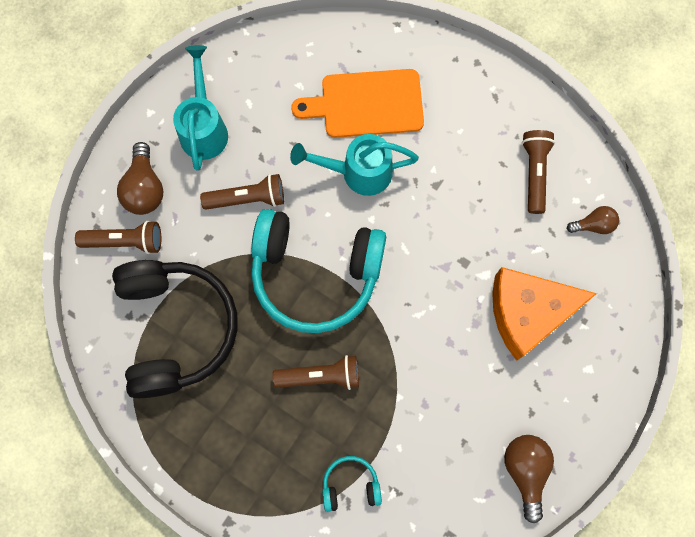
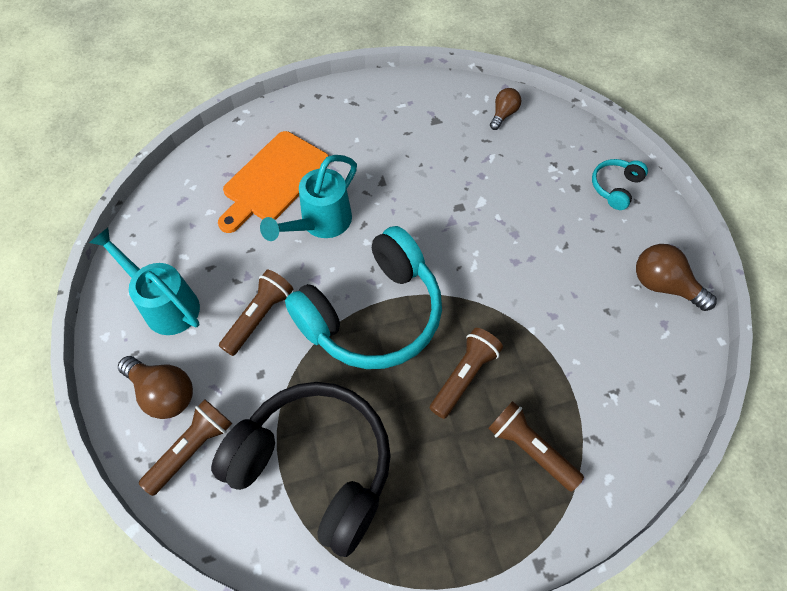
camera: 50 degrees left, 15 degrees down
turquoise headphones [322,456,382,512] -> turquoise headphones moved to [592,159,648,210]
orange cheese [492,267,597,361] -> none
brown flashlight [522,130,555,214] -> brown flashlight moved to [488,401,584,492]

